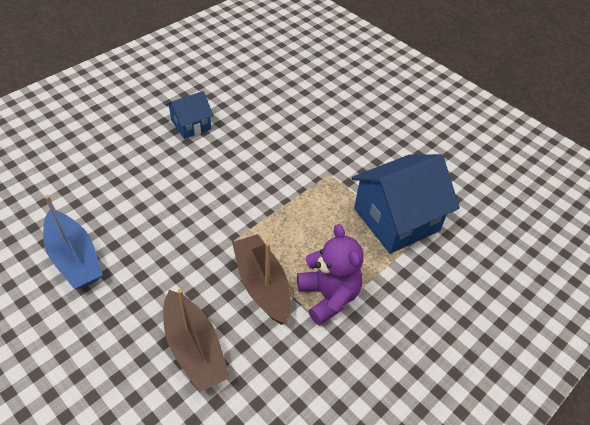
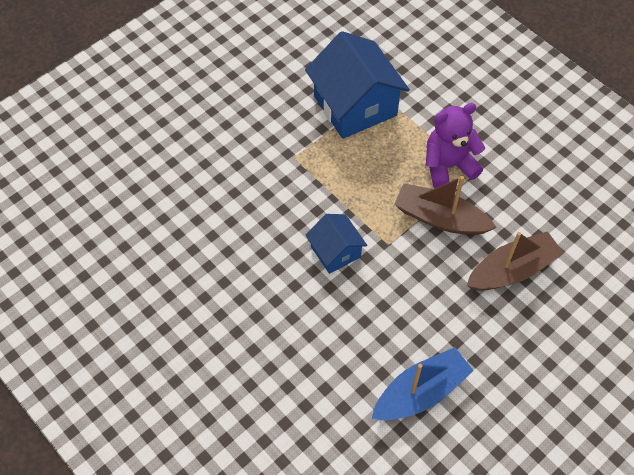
camera: 85 degrees left, 10 degrees up
blue house [166,91,214,139] -> blue house moved to [306,214,367,274]
brown boat [232,234,291,325] -> brown boat turned 45 degrees clockwise [394,176,497,235]

